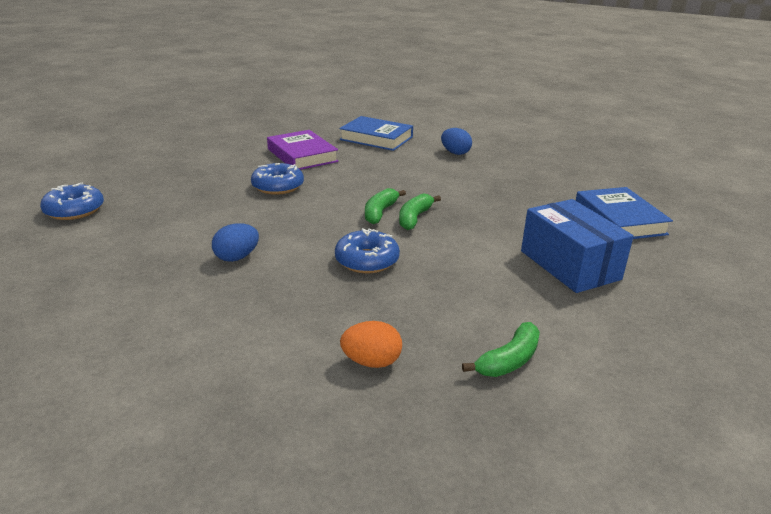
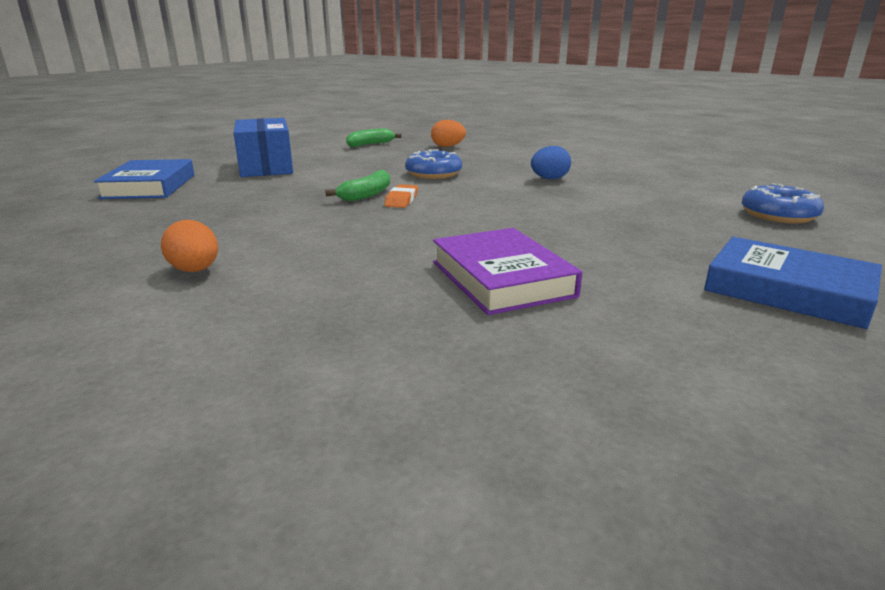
camera: 170 degrees left, 5 degrees down
blue donut [251,163,304,195] -> none
blue book [339,116,413,151] -> blue book moved to [704,237,882,329]
green banana [365,188,406,224] -> orange eraser [385,184,418,208]
blue egg [441,128,472,155] -> orange egg [161,220,218,272]

